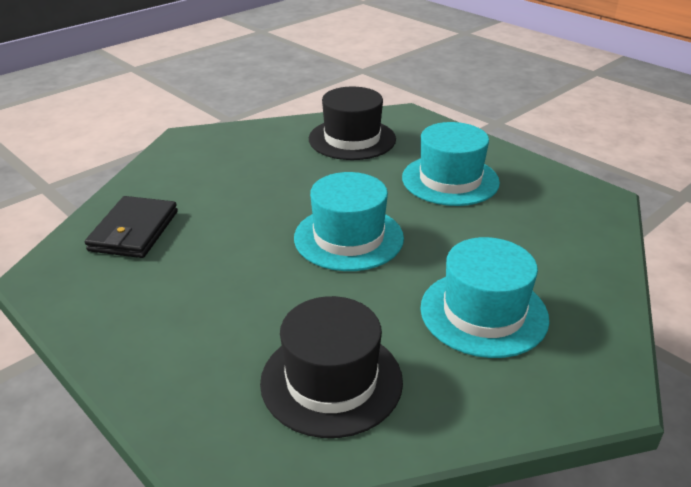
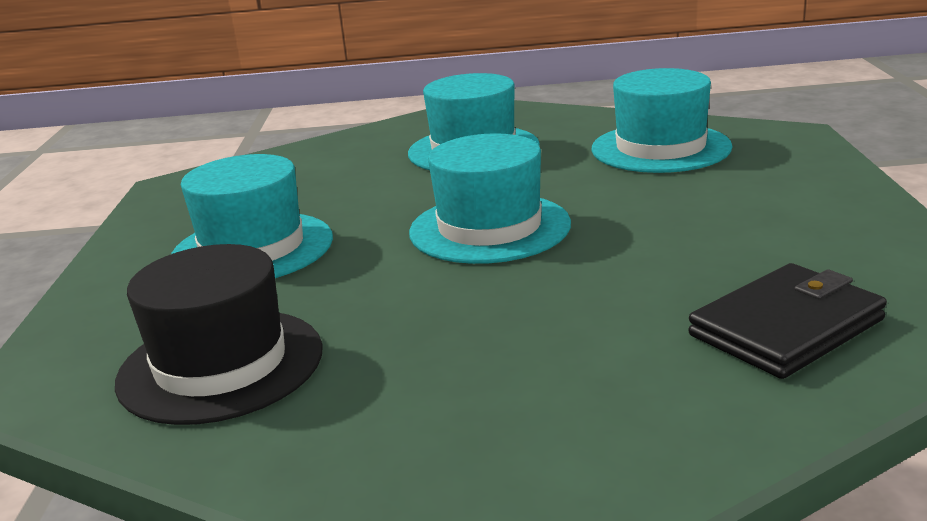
camera: 135 degrees left, 10 degrees down
black hat [260,296,403,438] -> turquoise hat [591,68,733,173]

